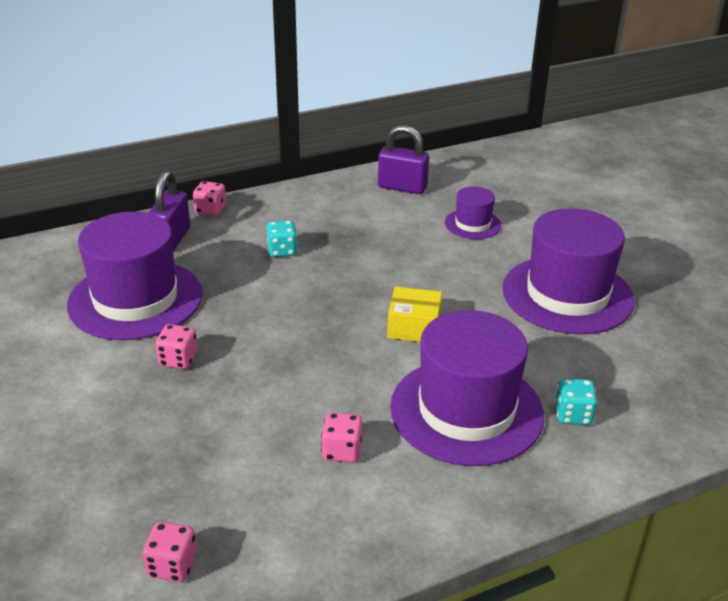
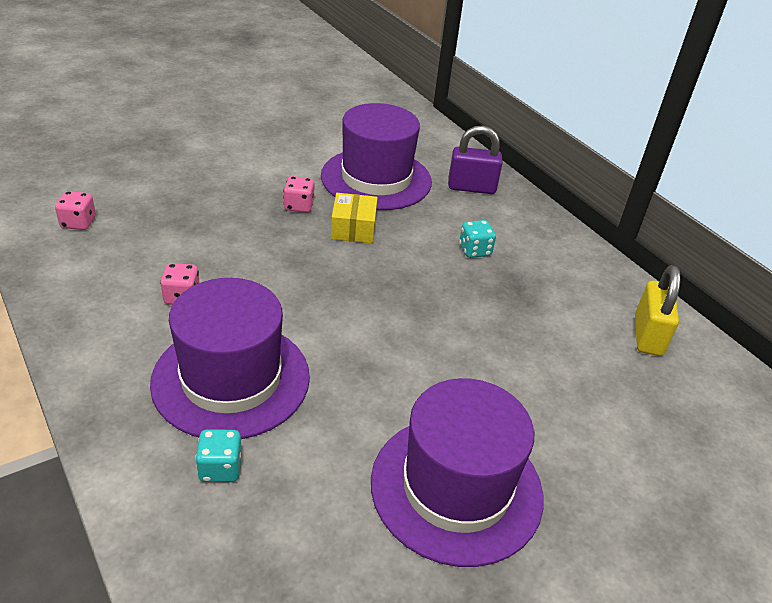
camera: 80 degrees right, 5 degrees up
pink dice [193,181,226,216] -> none
purple padlock [378,125,429,194] -> yellow padlock [635,265,681,356]
yellow box [387,287,442,342] -> yellow box moved to [331,193,378,243]
purple hat [445,187,502,239] -> none

